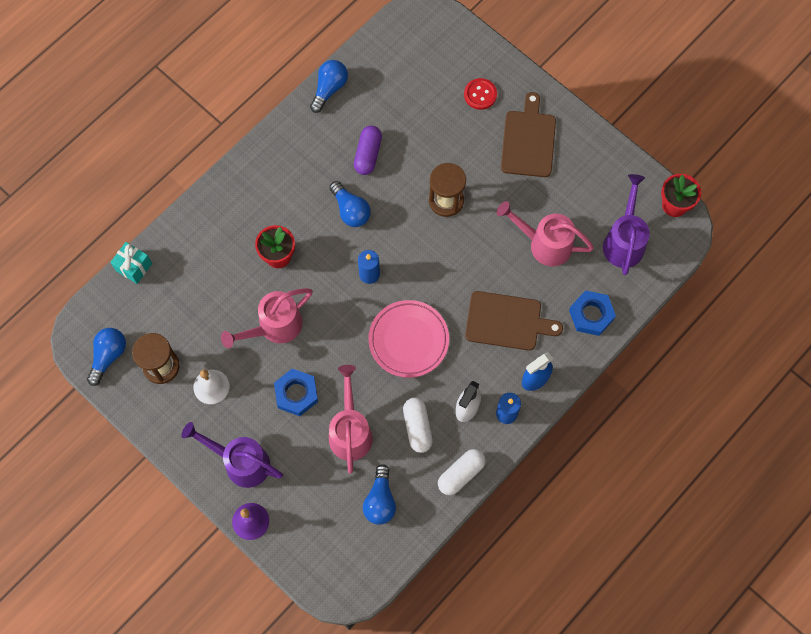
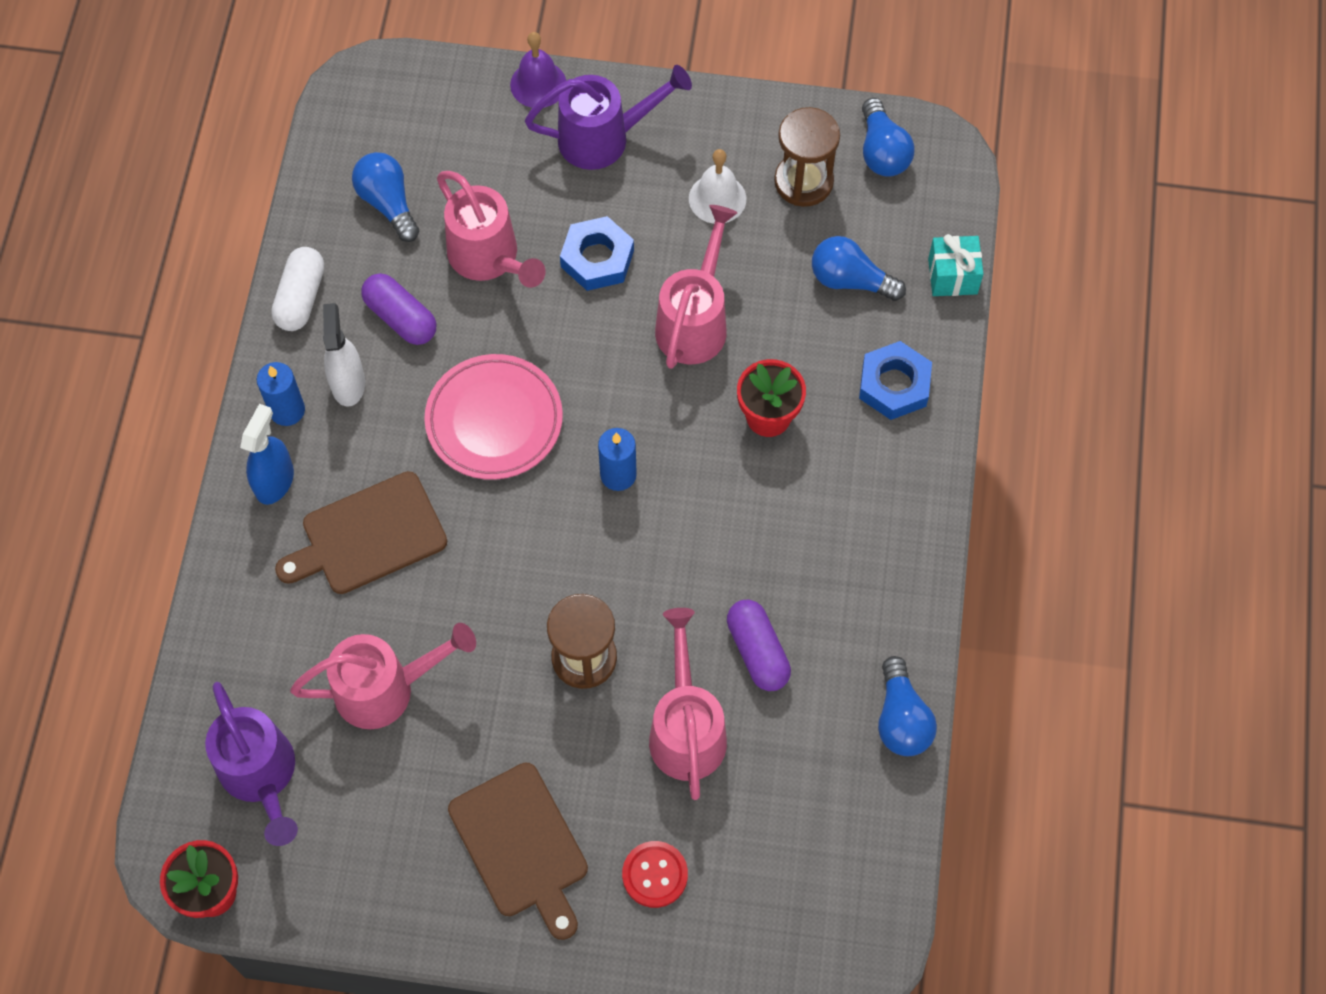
camera: 145 degrees right, 5 degrees down
blue light bulb [329,181,371,227] -> blue light bulb moved to [812,236,906,301]
white capsule [403,397,433,453] -> purple capsule [361,273,436,345]
blue nut [569,290,616,336] -> blue nut moved to [859,341,932,420]
none -> pink watering can [649,608,727,800]

